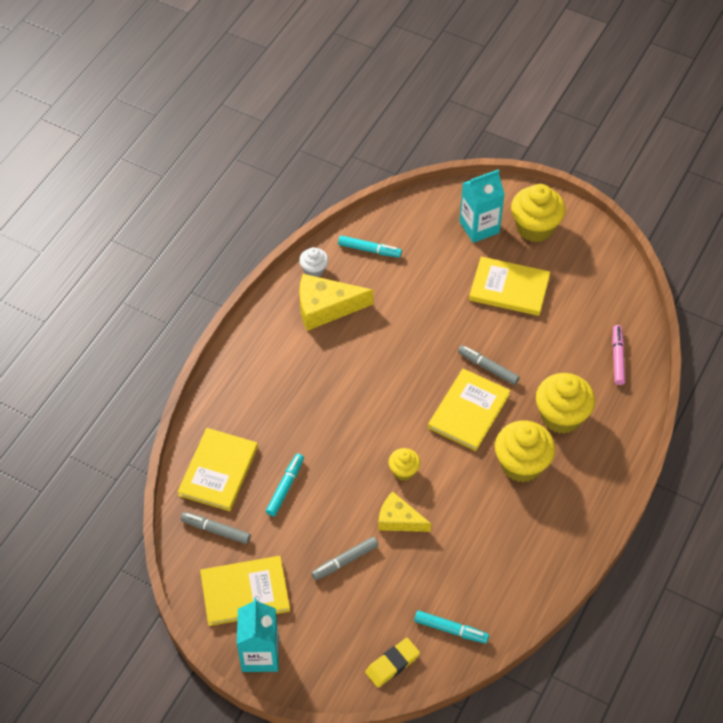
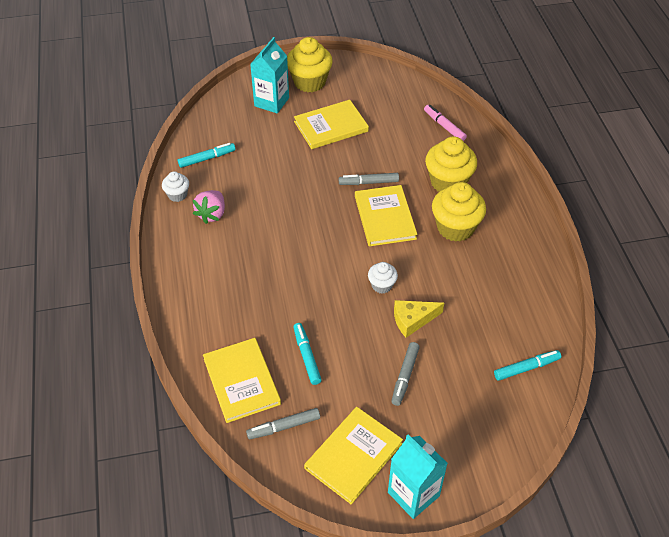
camera: 40 degrees left, 5 degrees down
yellow cheese [299,274,373,331] -> pink strawberry [193,190,225,224]
yellow eraser [365,638,420,688] -> none
yellow cupcake [388,448,420,481] -> white cupcake [368,262,398,294]

